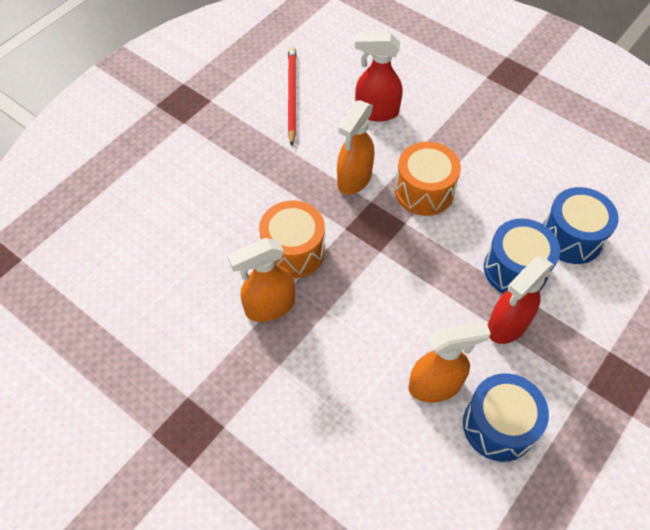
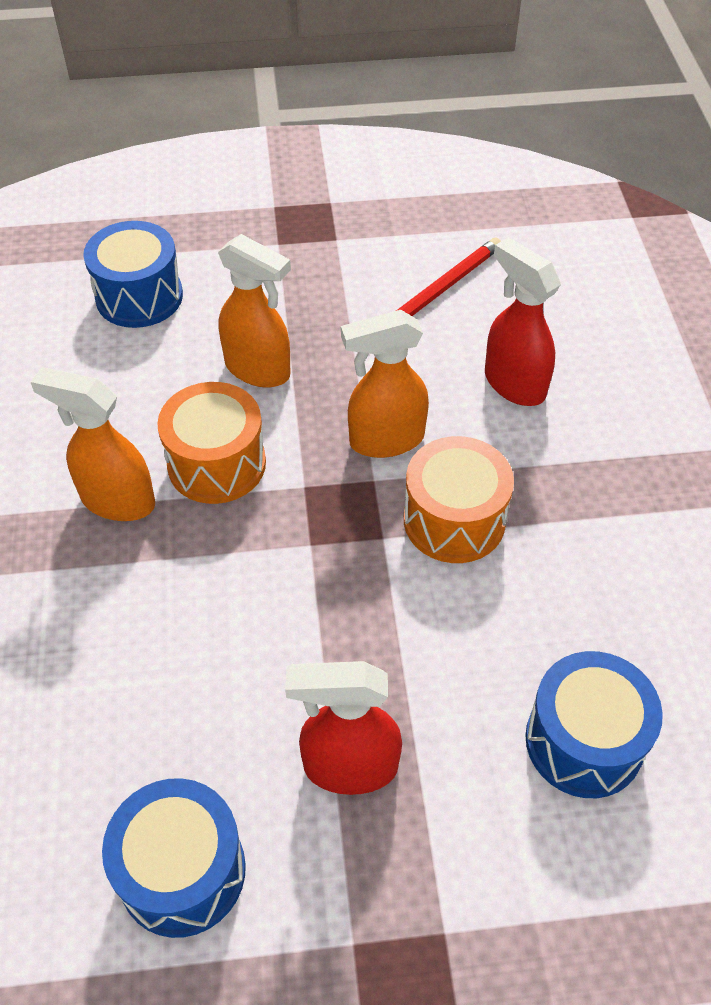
camera: 45 degrees right, 5 degrees down
orange spray bottle [408,321,491,403] -> orange spray bottle moved to [218,234,291,388]
blue drum [484,219,560,294] -> blue drum moved to [83,221,183,328]

